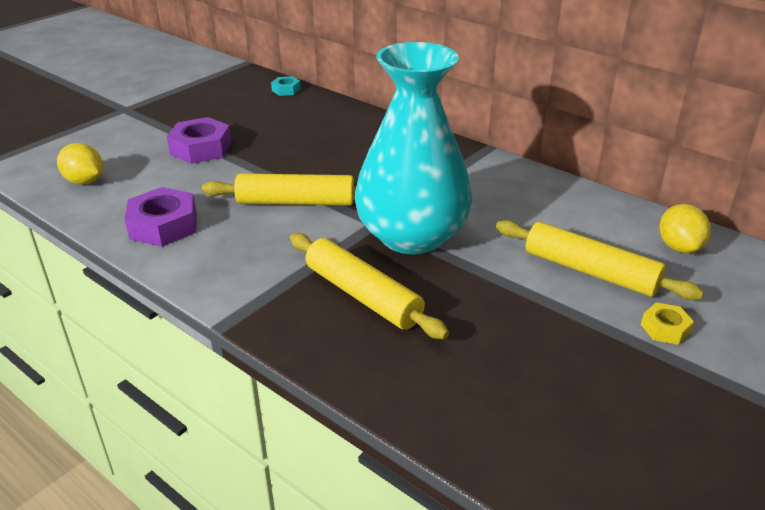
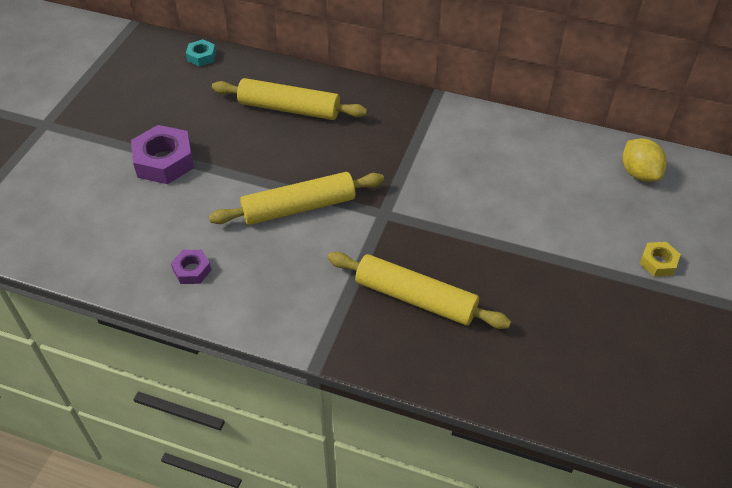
camera: 20 degrees left, 15 degrees up
yellow lemon [57,143,103,184] -> none
purple nut [125,187,197,247] -> purple nut [171,250,211,284], size x0.54
turquoise vase [355,42,473,254] -> none
yellow rolling pin [496,220,704,300] -> yellow rolling pin moved to [212,78,367,120]

